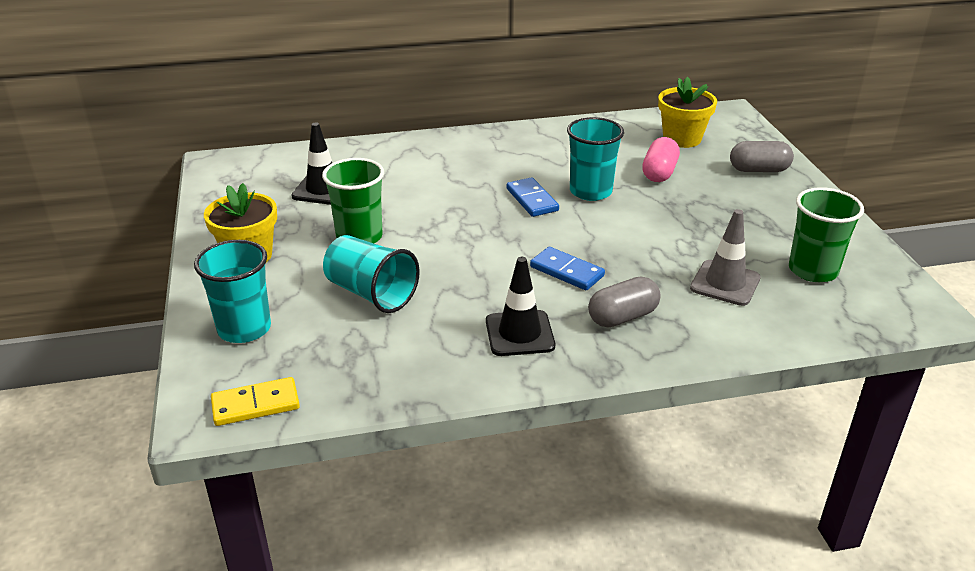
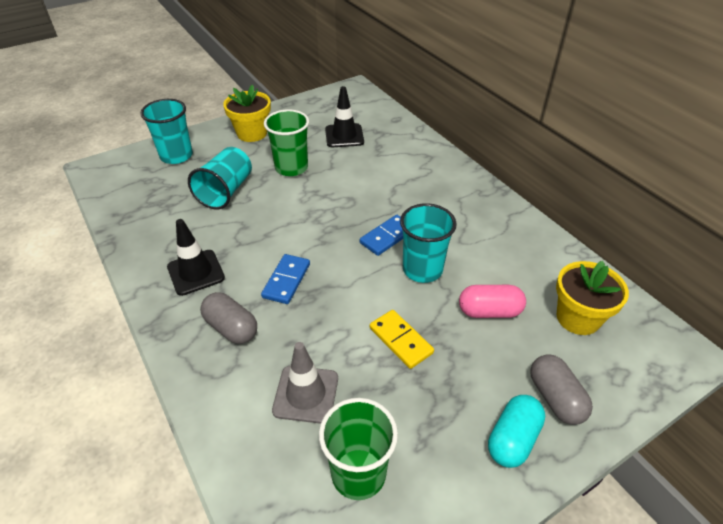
camera: 70 degrees right, 10 degrees up
yellow domino [211,377,300,426] -> yellow domino moved to [370,310,434,369]
none -> turquoise capsule [488,395,545,468]

